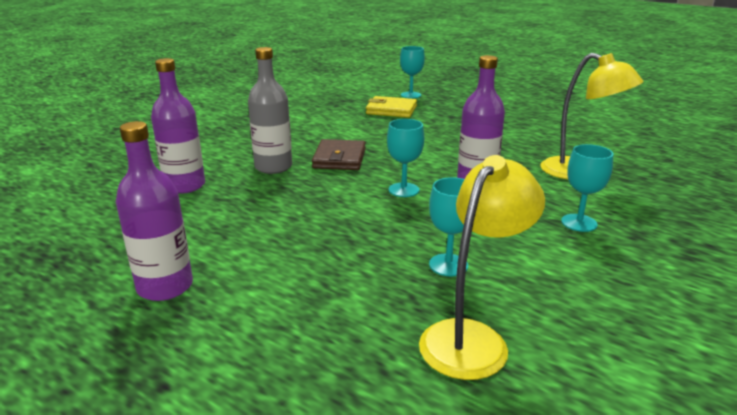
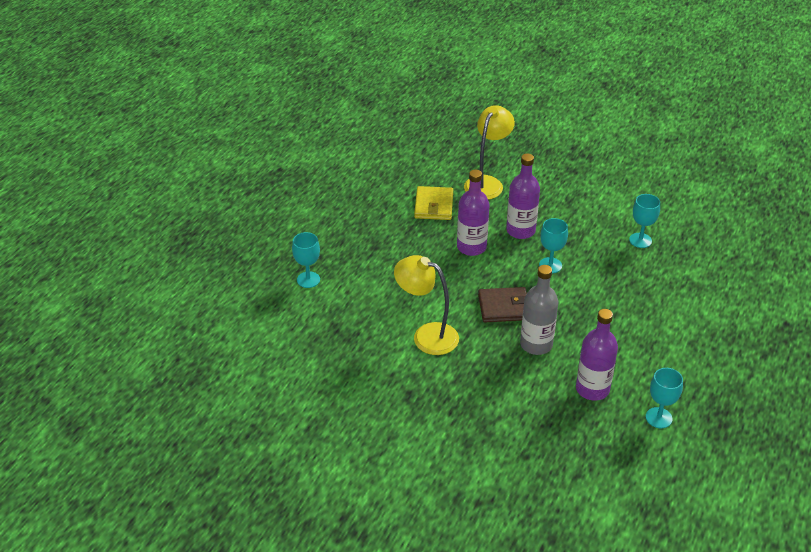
camera: 100 degrees left, 15 degrees up
purple bottle [116,121,193,301] -> purple bottle moved to [457,170,489,256]
yellow wallet [366,96,417,118] -> yellow wallet moved to [414,186,453,220]
yellow lamp [419,155,545,380] -> yellow lamp moved to [394,255,459,355]
turquoise goblet [561,144,613,232] -> turquoise goblet moved to [646,368,683,428]

